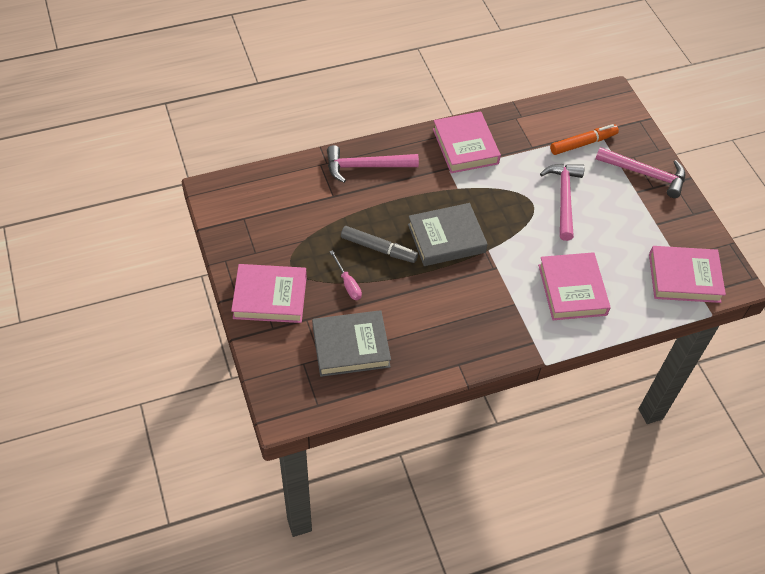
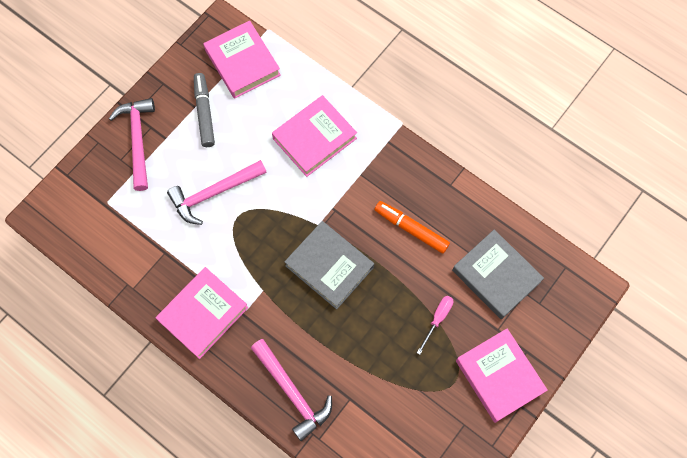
camera: 120 degrees left, 15 degrees up
grey marker [341,226,418,263] -> grey marker moved to [194,73,215,147]
orange marker [550,124,619,155] -> orange marker moved to [374,201,450,254]

